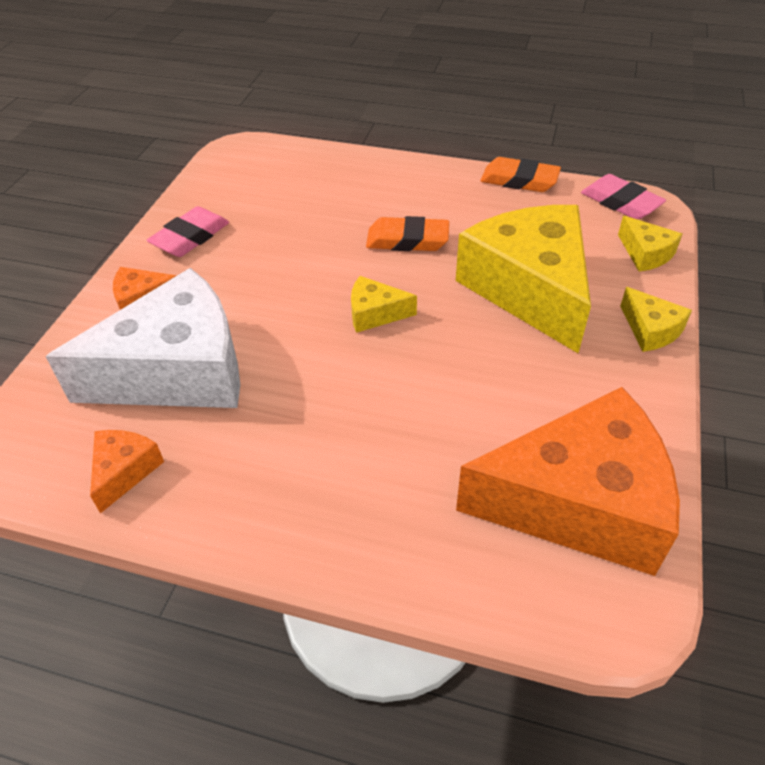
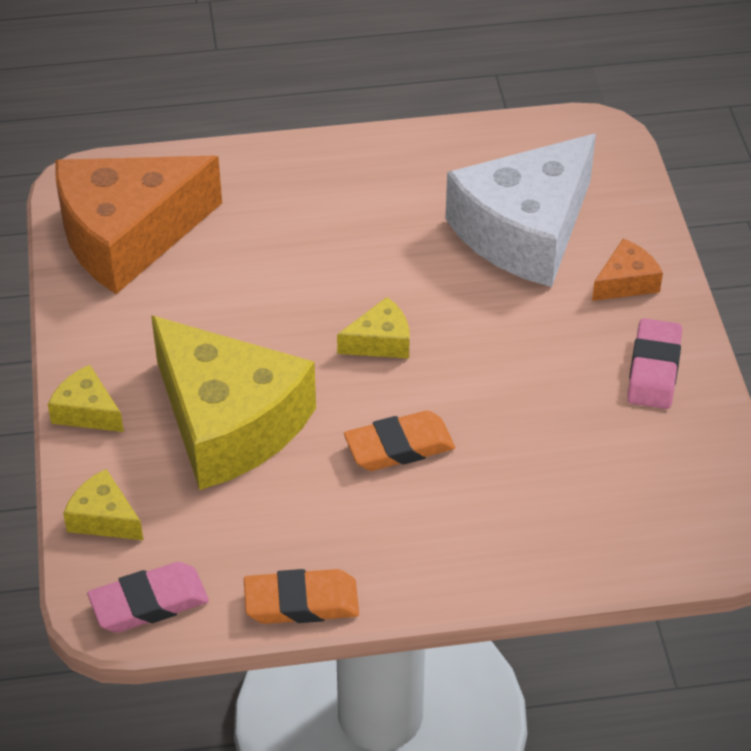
camera: 155 degrees right, 0 degrees up
orange cheese [90,430,164,513] -> none
pink eraser [581,174,666,220] -> pink eraser turned 45 degrees counterclockwise [87,562,209,633]

